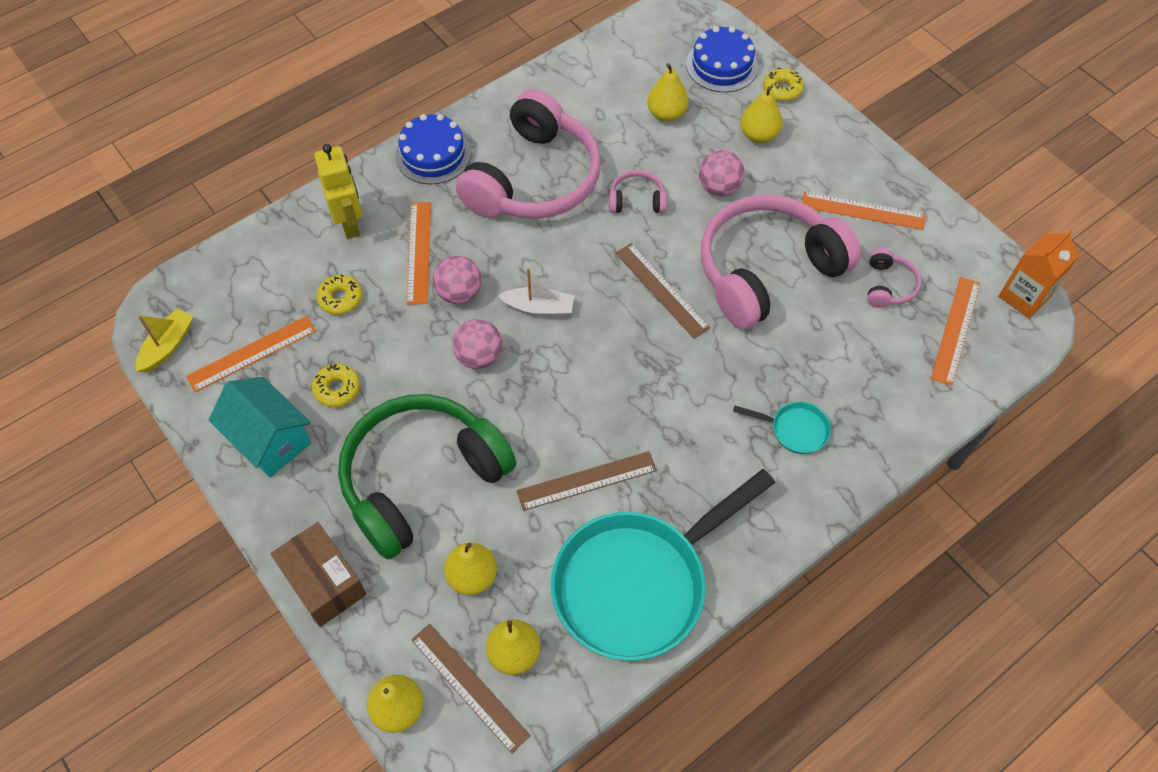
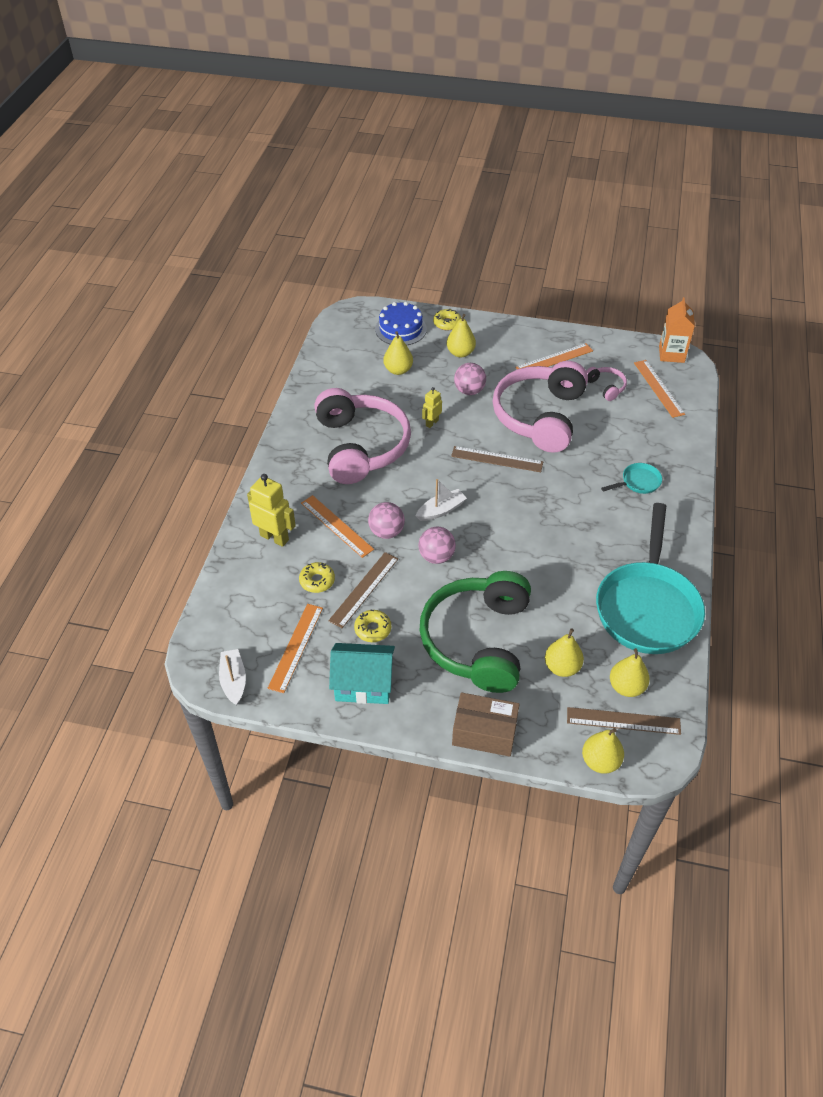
camera: 40 degrees left, 10 degrees down
yellow boat [136,309,194,373] -> white boat [219,649,246,705]
blue cake [395,114,471,185] -> none
brown ruler [517,451,657,511] -> brown ruler moved to [328,552,398,628]
pink headphones [609,170,667,213] -> yellow robot [422,387,442,428]

